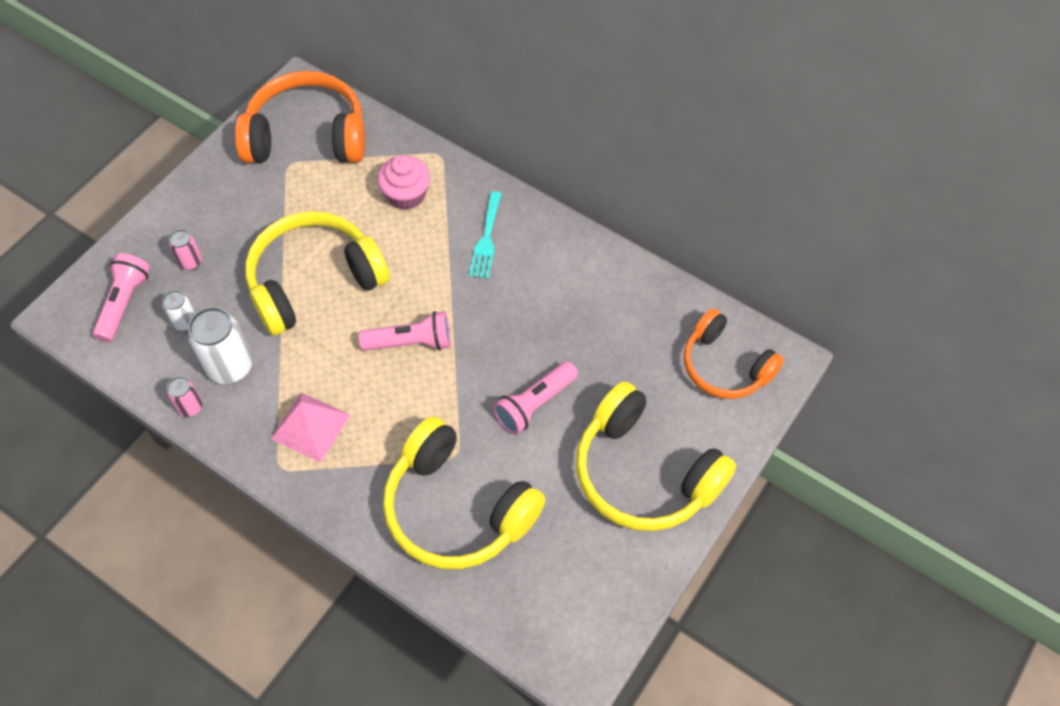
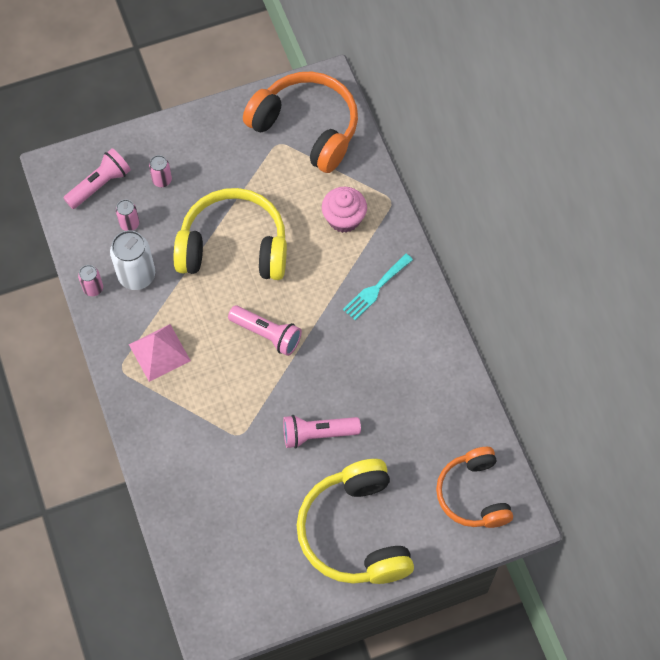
camera: 35 degrees right, 5 degrees up
white can [163,290,195,331] -> pink can [116,199,139,231]
yellow headphones [383,416,546,569] -> none

